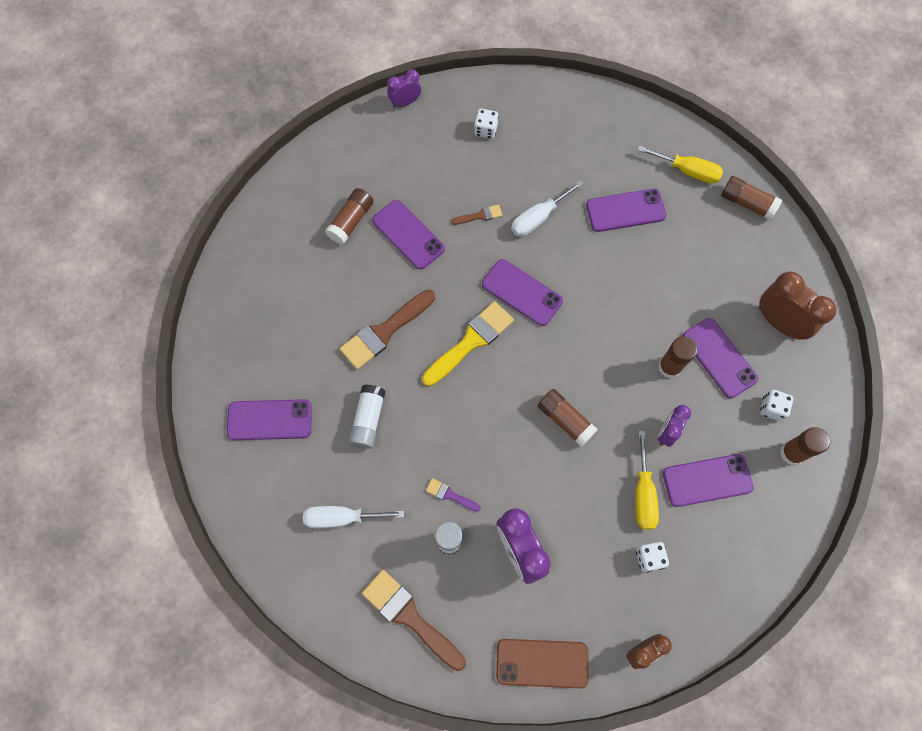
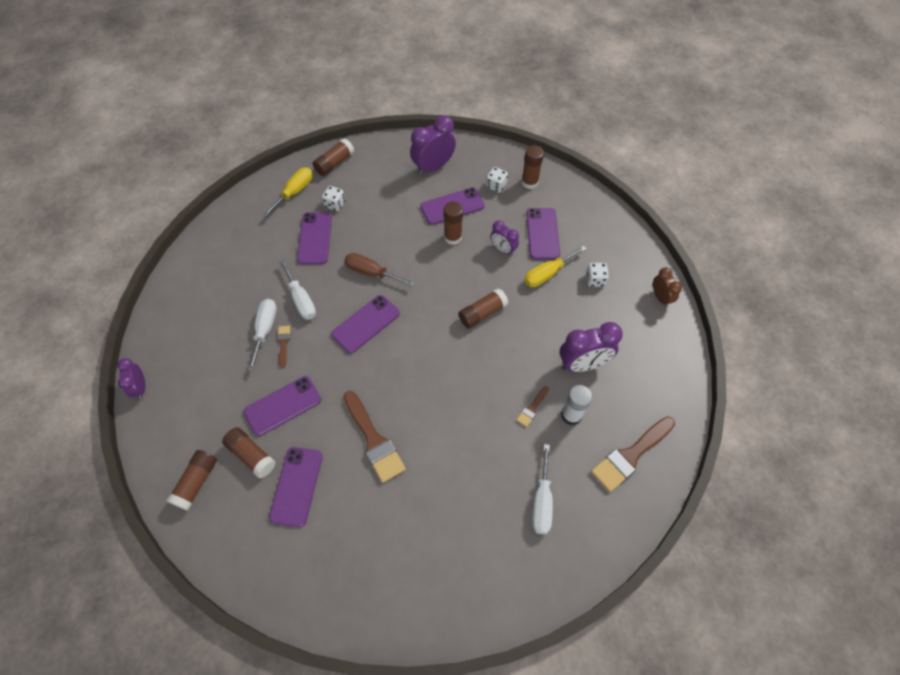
camera: 80 degrees left, 10 degrees down
purple phone [227,399,312,440] -> purple phone moved to [269,447,323,527]
white glue stick [348,385,385,449] -> none
yellow brush [422,301,514,386] -> none
purple brush [426,478,481,512] -> brown brush [517,386,549,427]
white dice [474,109,499,139] -> white dice moved to [322,186,345,211]
brown phone [496,639,588,689] -> none
yellow screwdriver [635,431,659,530] -> yellow screwdriver turned 135 degrees clockwise [524,246,587,287]
brown clock [759,271,837,340] -> purple clock [410,115,456,175]
none -> brown glue stick [166,450,217,511]
none -> white screwdriver [248,299,277,371]
none -> brown screwdriver [344,253,415,287]

